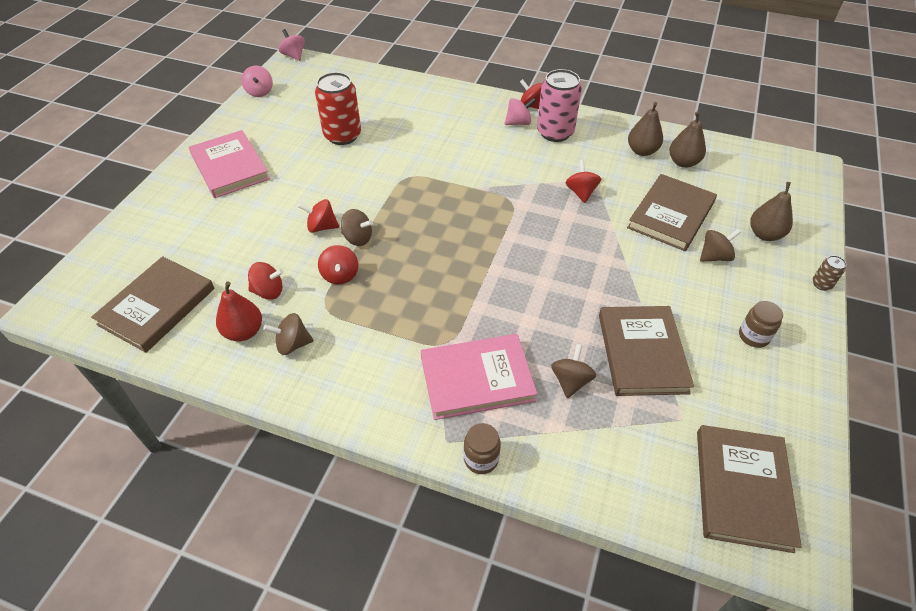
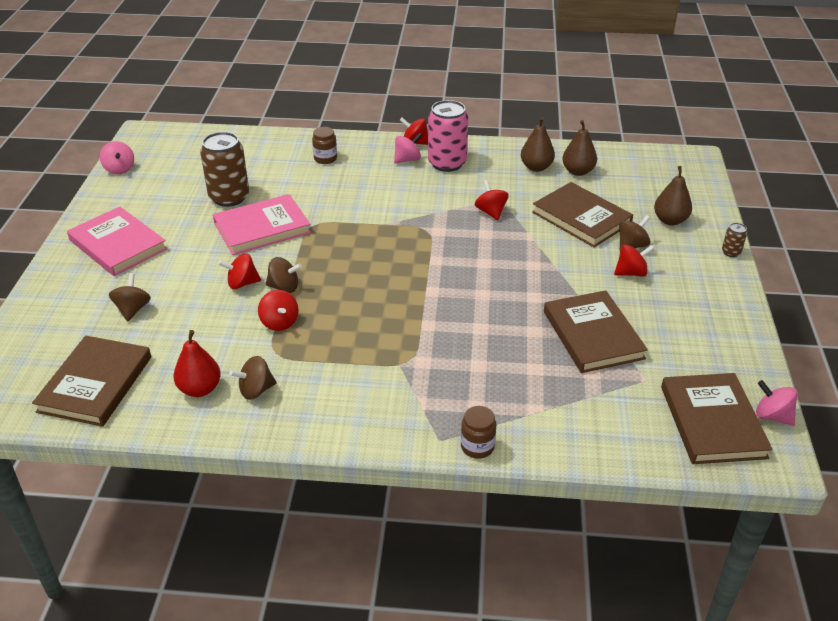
camera: 15 degrees left, 10 degrees down
red spinning top [248,262,284,300] -> red spinning top moved to [614,244,654,277]
pink spinning top [279,29,305,61] -> pink spinning top moved to [756,380,798,426]
red can [315,72,361,145] -> brown can [200,132,249,207]
pink book [421,334,537,420] -> pink book moved to [213,194,311,255]
brown spinning top [551,344,596,398] -> brown spinning top moved to [109,273,151,321]
brown book [627,174,717,251] -> brown book turned 60 degrees counterclockwise [532,182,633,247]
brown jar [739,301,783,348] -> brown jar moved to [312,127,337,164]

